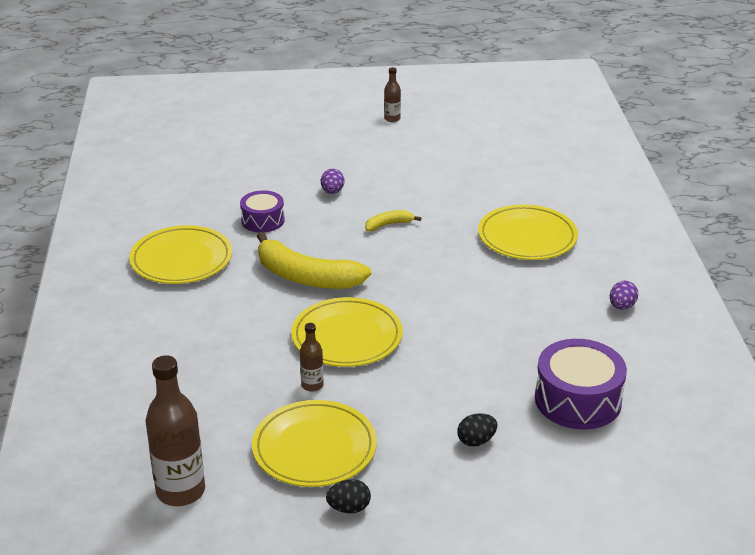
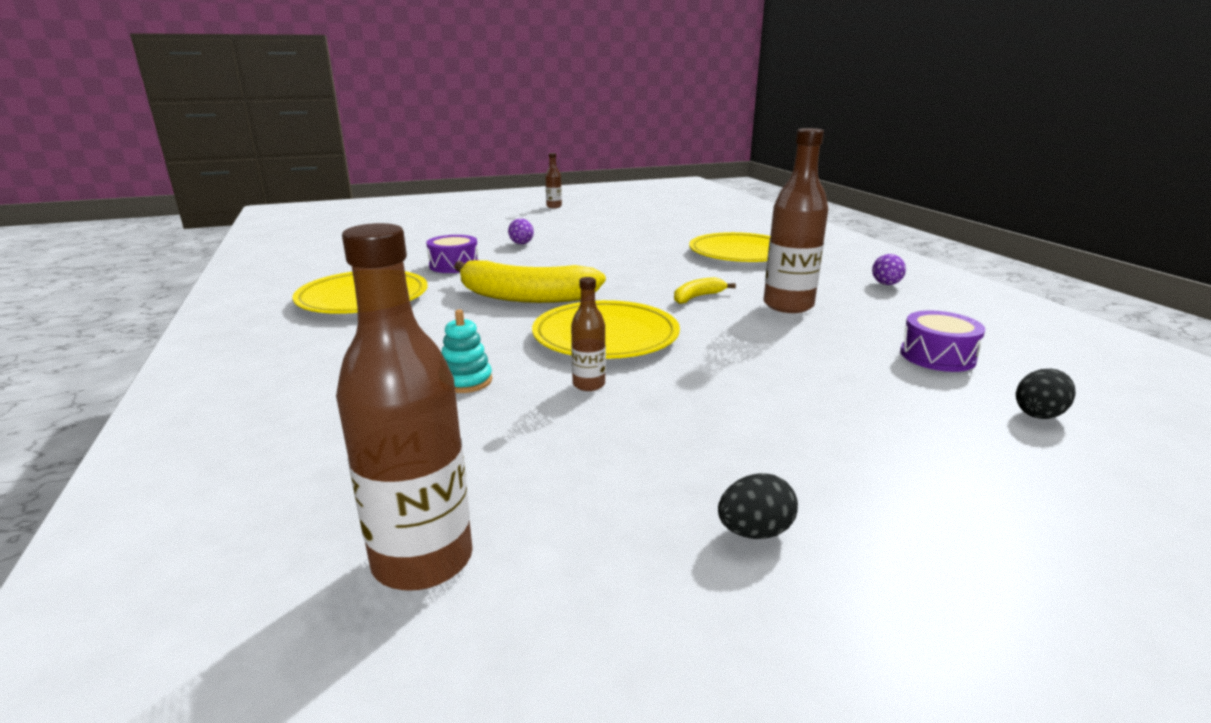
camera: 15 degrees left, 10 degrees down
yellow plate [252,400,377,487] -> none
yellow banana [365,210,421,231] -> yellow banana moved to [674,277,736,304]
black egg [457,414,497,447] -> black egg moved to [1016,369,1076,419]
purple drum [535,339,627,430] -> purple drum [900,310,985,372], size x0.61
none -> turquoise stacking toy [441,310,492,393]
none -> brown bottle [764,128,828,313]

